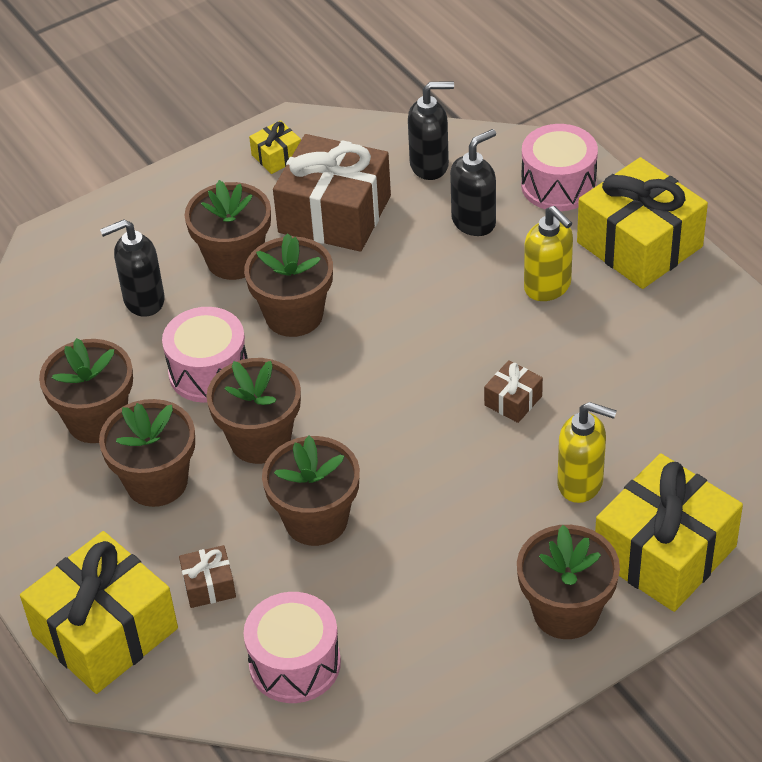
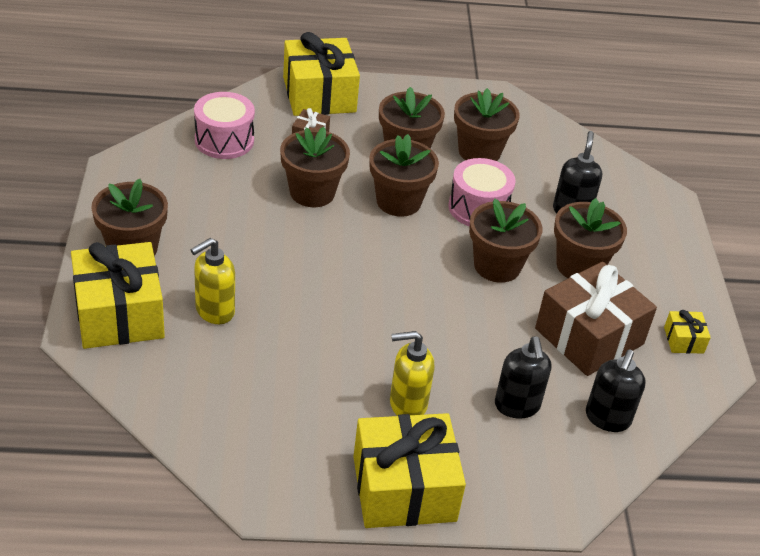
camera: 115 degrees right, 5 degrees down
brown gift [484,360,543,423] -> none
pink drum [521,124,598,211] -> none

